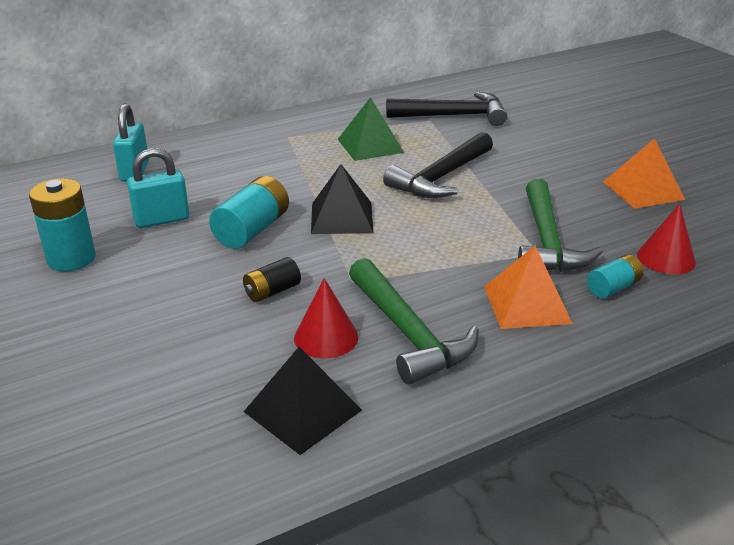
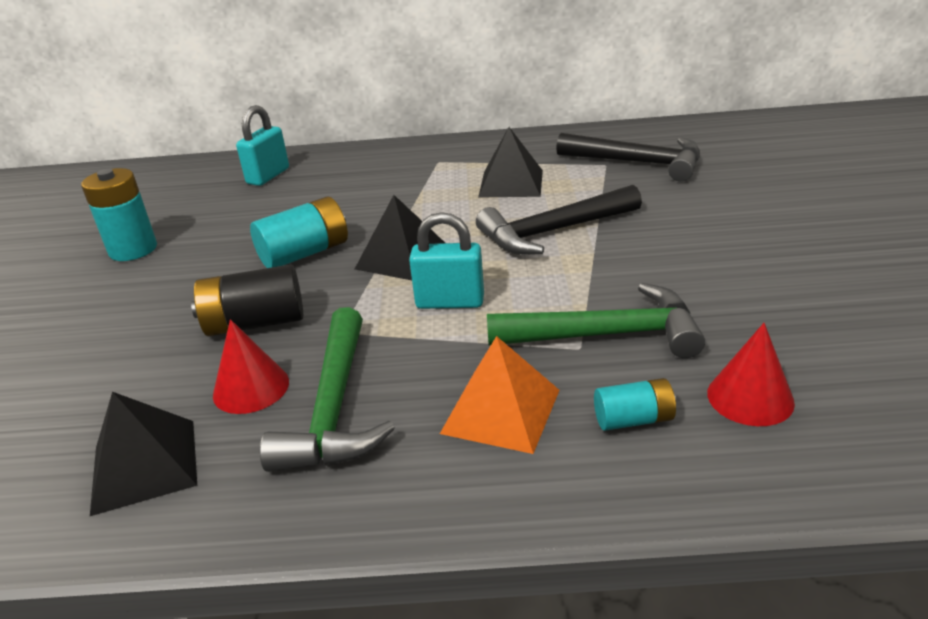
camera: 30 degrees right, 0 degrees up
turquoise padlock [127,148,189,228] -> turquoise padlock moved to [409,212,484,309]
black battery [243,257,301,302] -> black battery [191,264,303,336], size x1.67
green pyramid [338,97,404,161] -> black pyramid [478,127,543,198]
green hammer [518,179,603,272] -> green hammer turned 120 degrees counterclockwise [487,283,705,358]
orange pyramid [603,138,685,209] -> none

